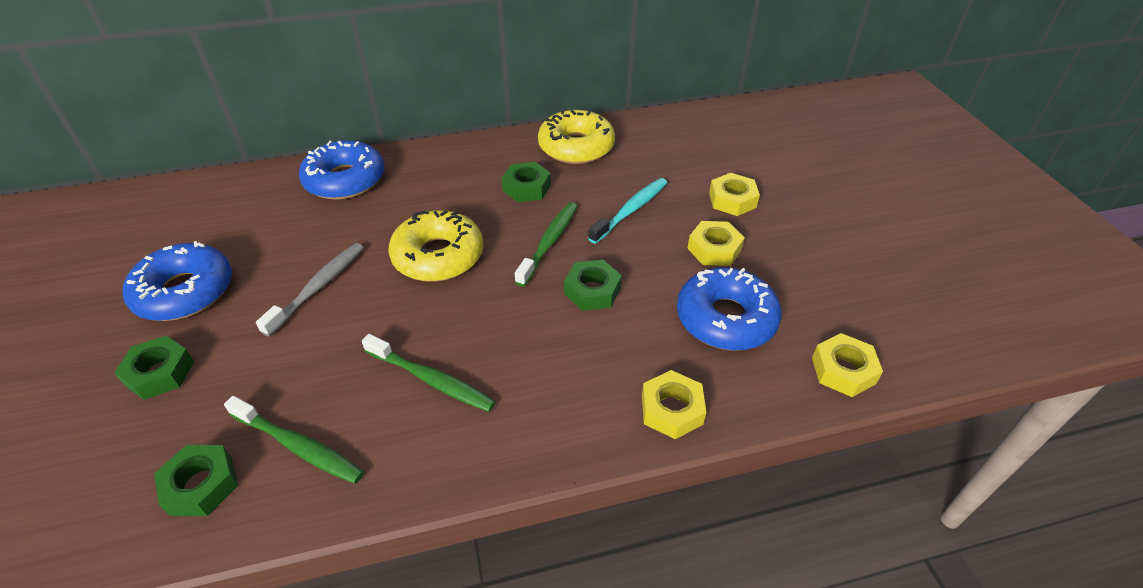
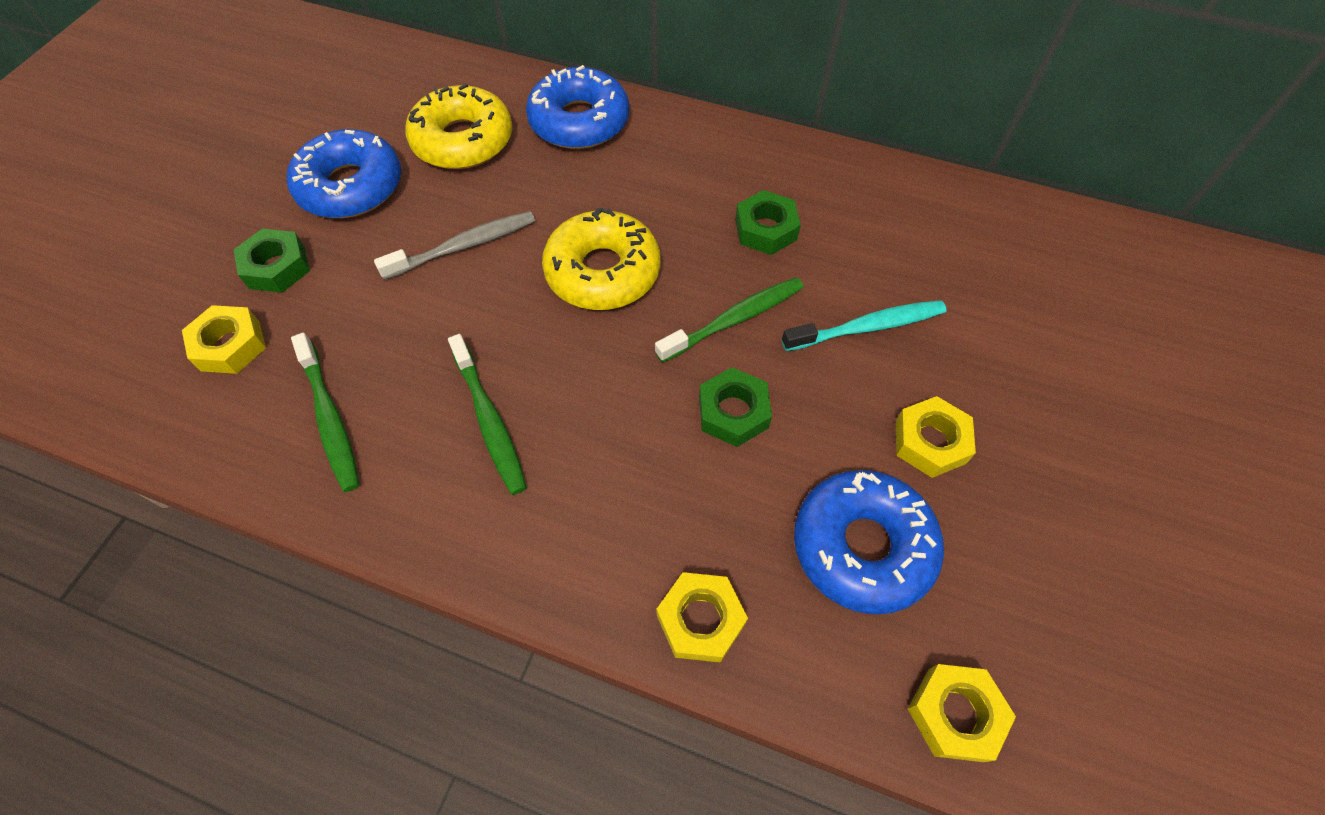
camera: 35 degrees right, 15 degrees up
green nut [154,445,238,516] -> none
yellow donut [538,110,615,164] -> yellow donut moved to [405,84,512,169]
yellow nut [709,173,760,216] -> yellow nut moved to [182,305,266,374]

